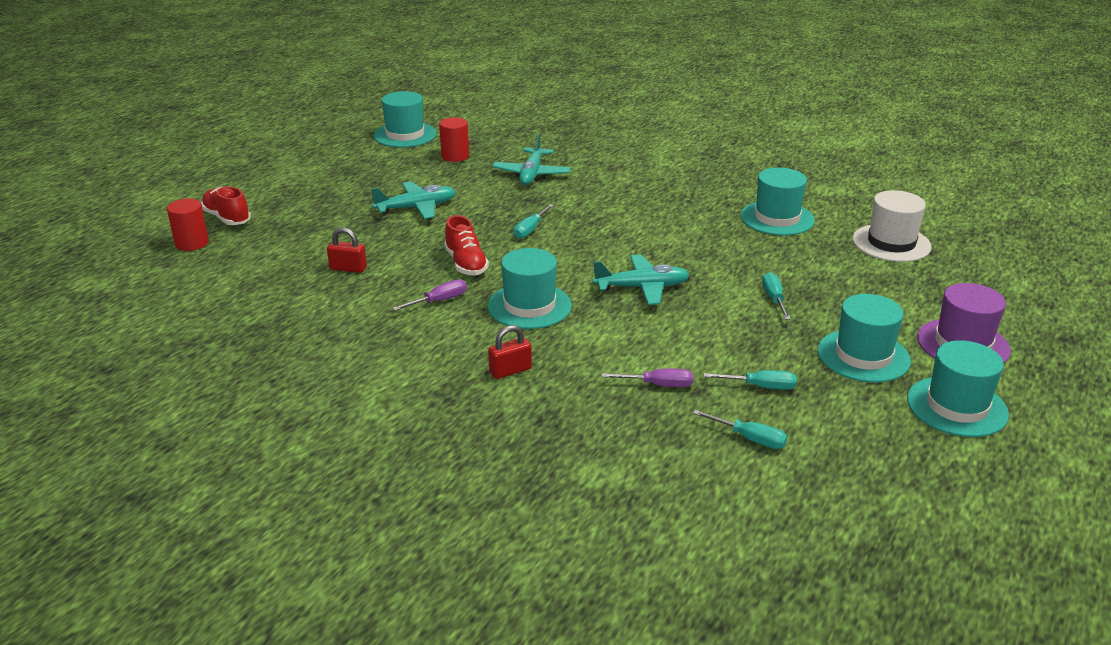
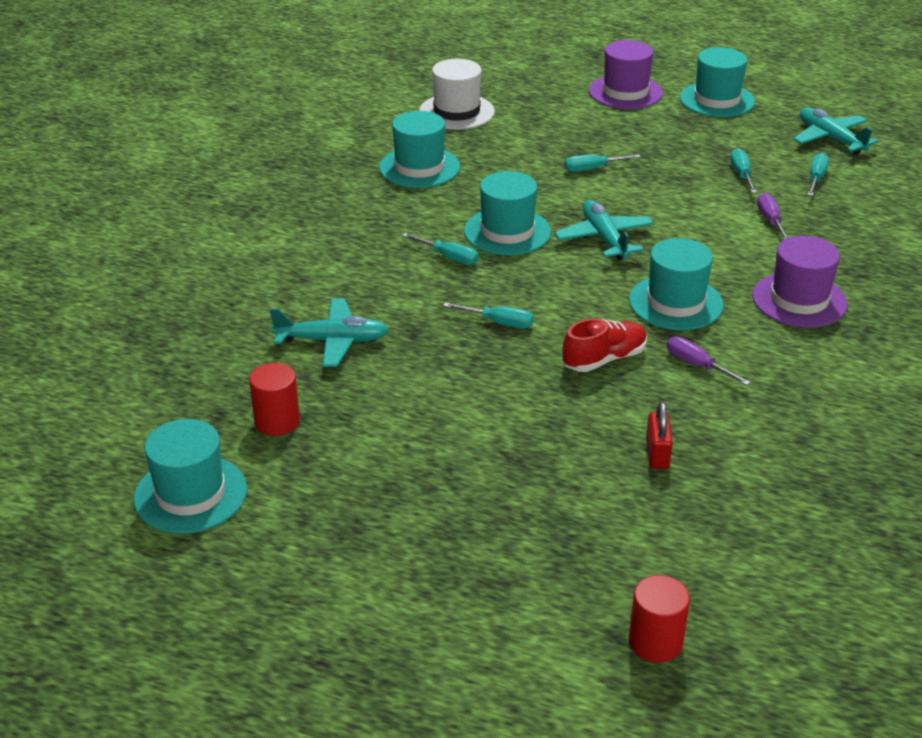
camera: 100 degrees left, 5 degrees up
red shoe [201,186,251,225] -> none
turquoise plane [371,181,456,219] -> turquoise plane moved to [793,107,878,154]
red padlock [488,325,532,379] -> purple hat [752,236,848,327]
turquoise hat [818,294,911,382] -> turquoise hat moved to [464,171,551,255]
none -> turquoise screwdriver [402,233,479,265]

